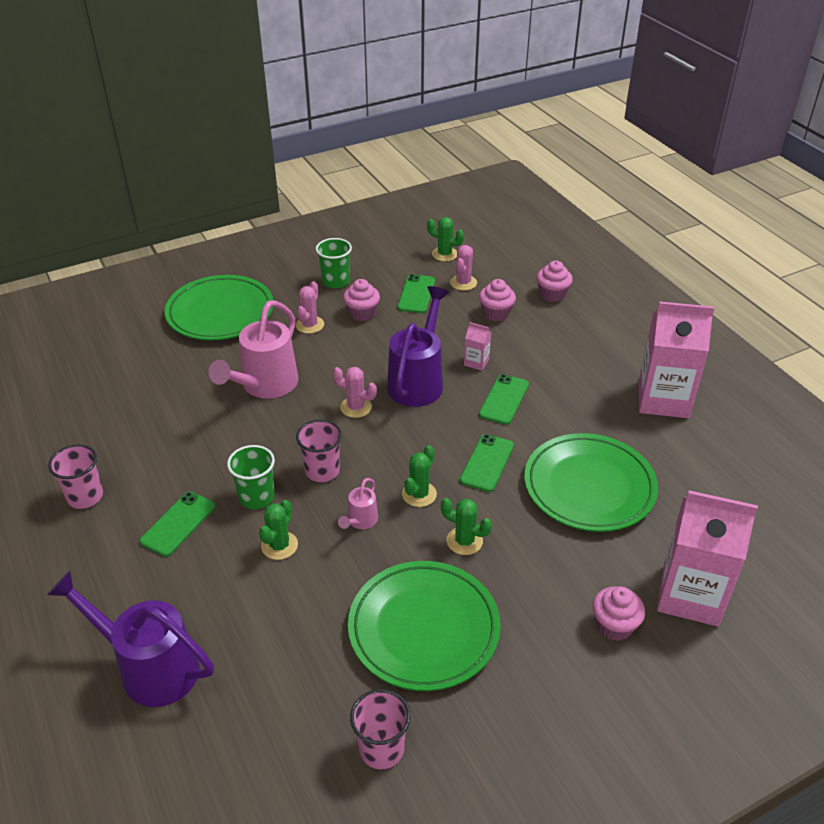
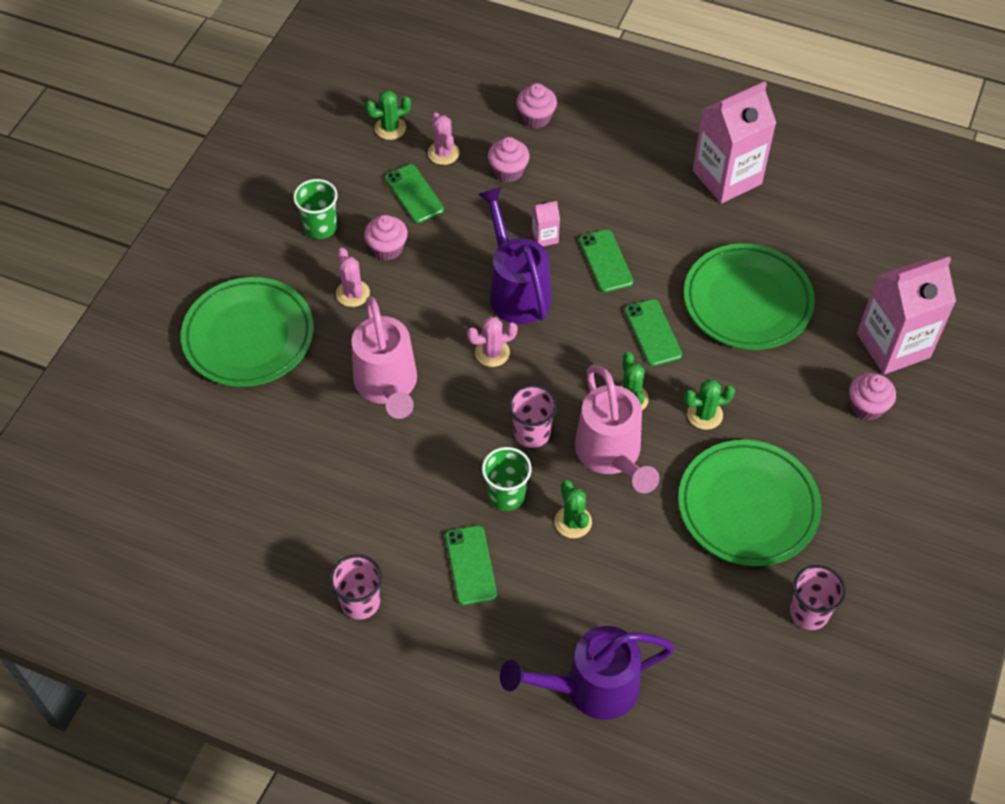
camera: 40 degrees left, 15 degrees up
pink watering can [338,478,378,529] -> pink watering can [575,365,659,493], size x2.13

